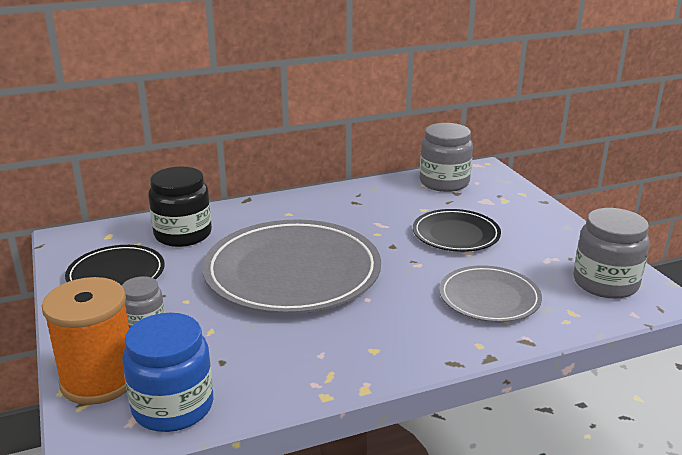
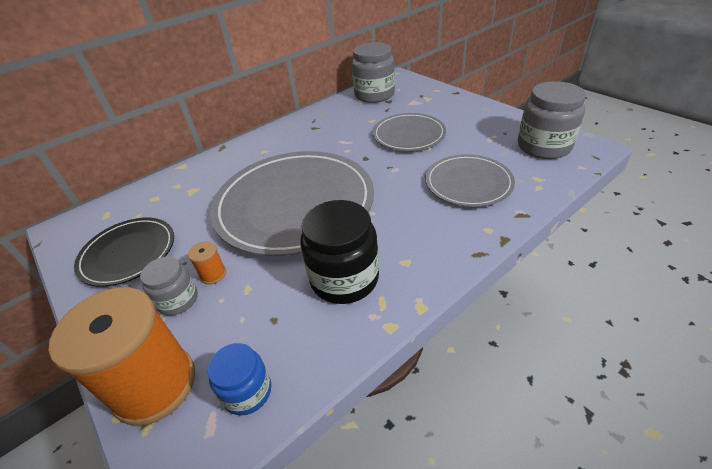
camera: 15 degrees left, 15 degrees up
blue jar [122,313,213,432] -> blue jar [208,343,271,416], size x0.58
black jar [148,167,212,247] -> black jar moved to [301,200,379,304]
black plate [413,209,501,252] -> grey plate [373,113,446,151]
none -> orange spool [188,241,226,284]

